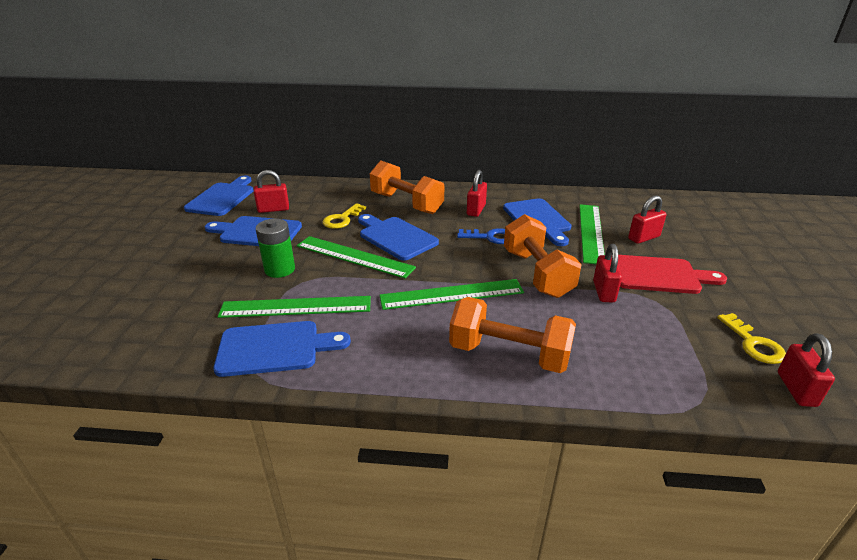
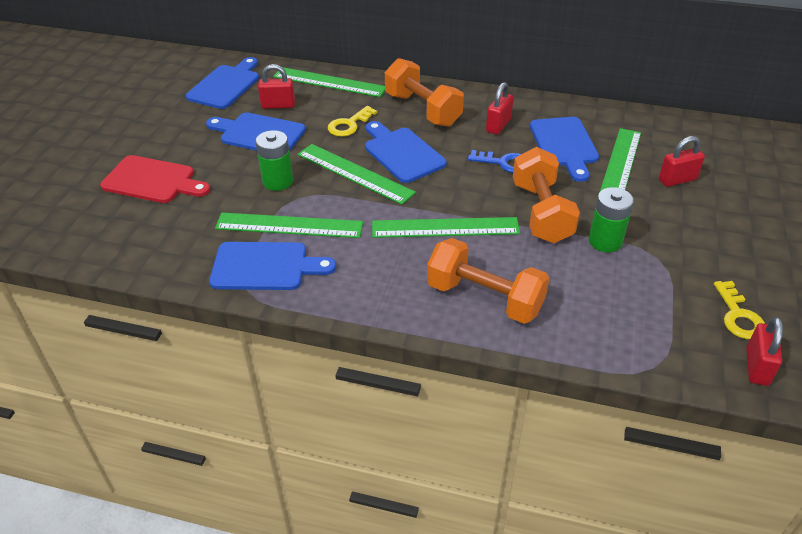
camera: 10 degrees right, 10 degrees up
red padlock [593,244,622,303] -> green battery [589,187,634,253]
red cutting board [617,255,727,294] -> red cutting board moved to [100,155,210,203]
none -> green ruler [273,67,385,97]

